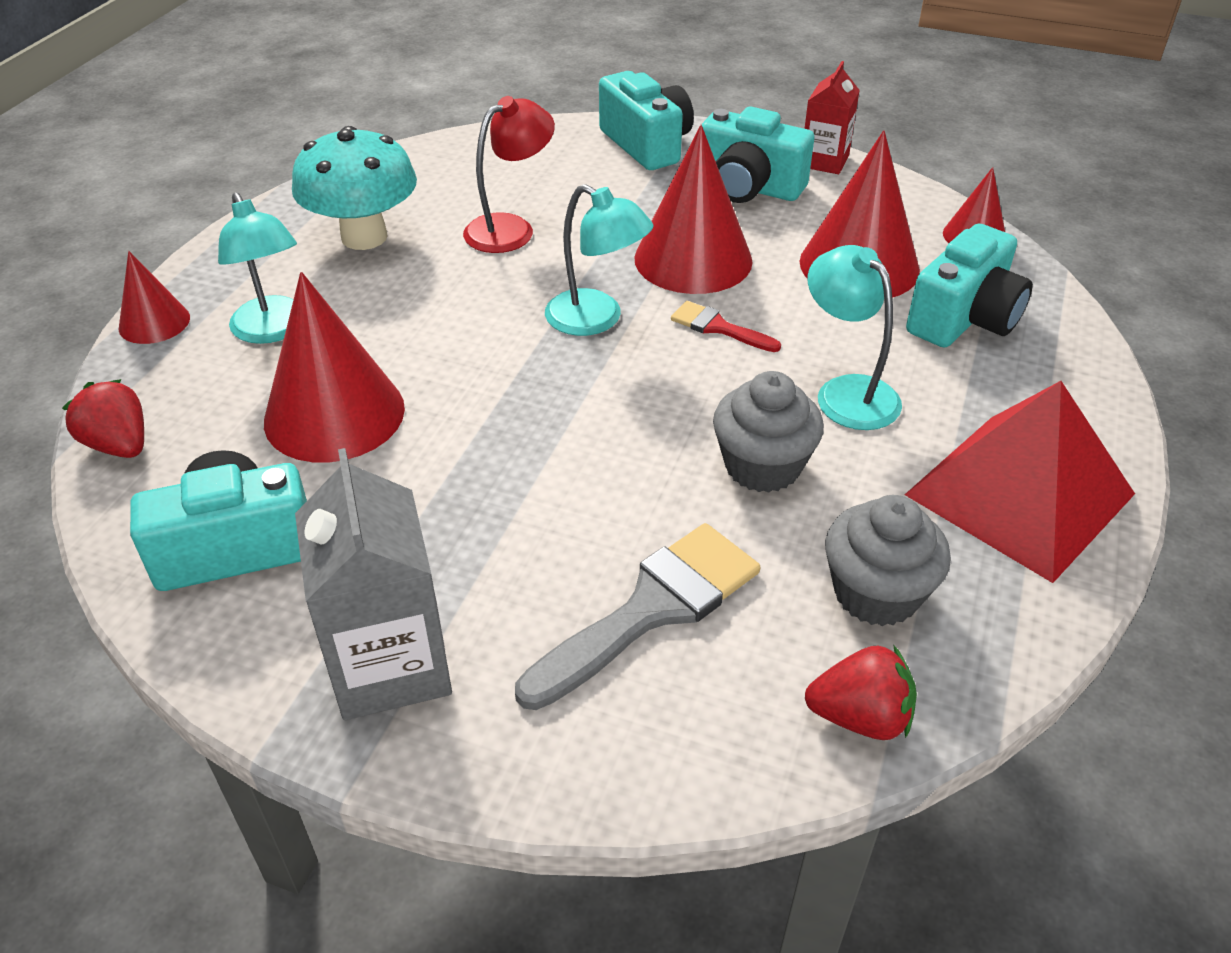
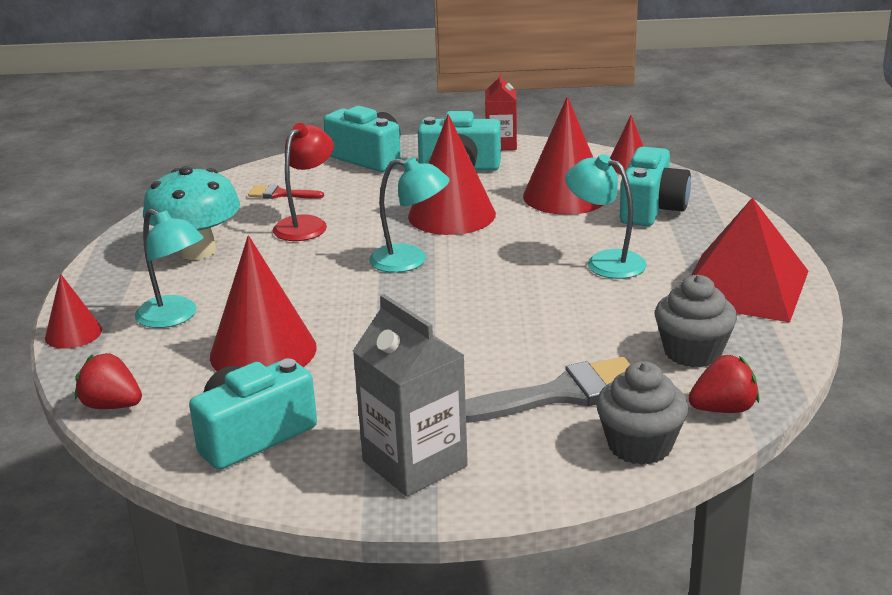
camera: 20 degrees left, 15 degrees down
grey brush [515,523,761,710] -> grey brush turned 45 degrees clockwise [465,357,631,423]
red brush [671,301,781,352] -> red brush moved to [248,185,324,199]
grey cupcake [713,371,824,493] -> grey cupcake moved to [596,361,688,465]

